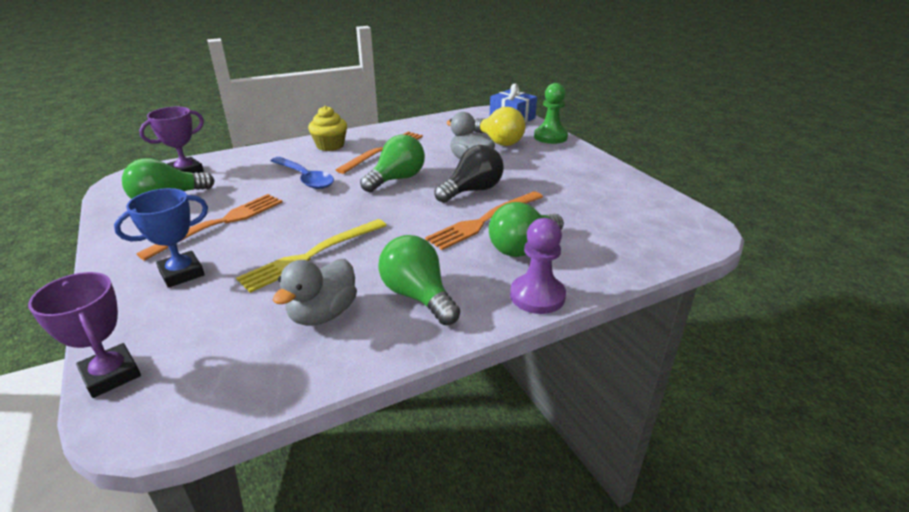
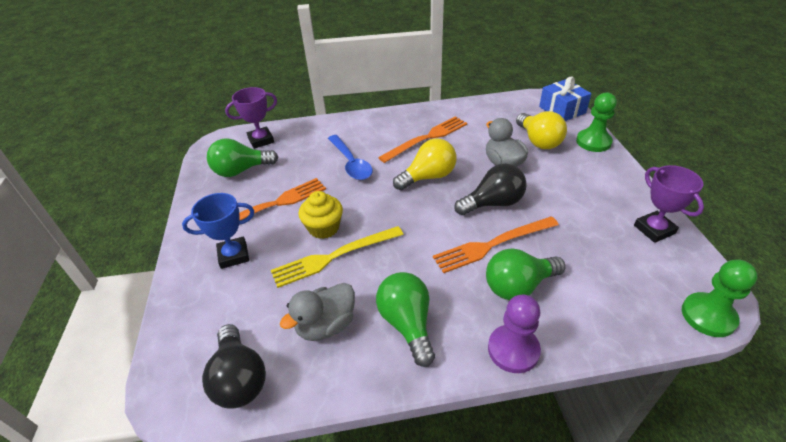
camera: 20 degrees right, 10 degrees up
purple trophy [28,272,141,398] -> purple trophy moved to [634,165,704,243]
yellow cupcake [308,106,347,151] -> yellow cupcake moved to [299,191,343,239]
green light bulb [360,135,425,192] -> yellow light bulb [393,138,457,190]
none -> black light bulb [202,324,266,409]
none -> green pawn [682,260,758,337]

